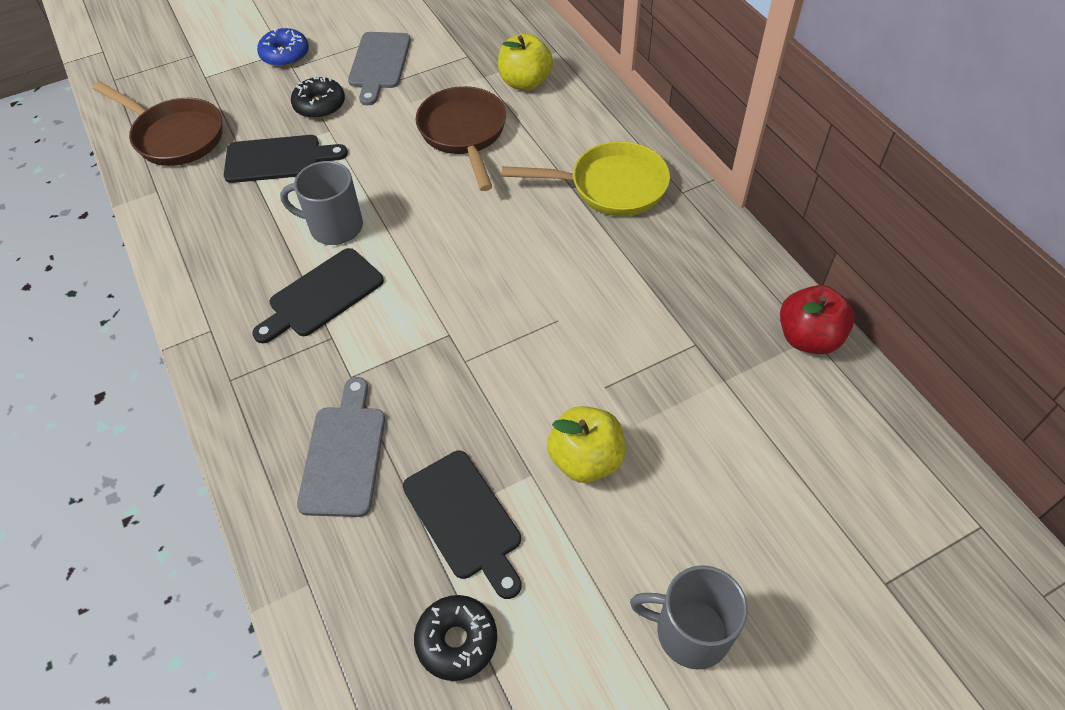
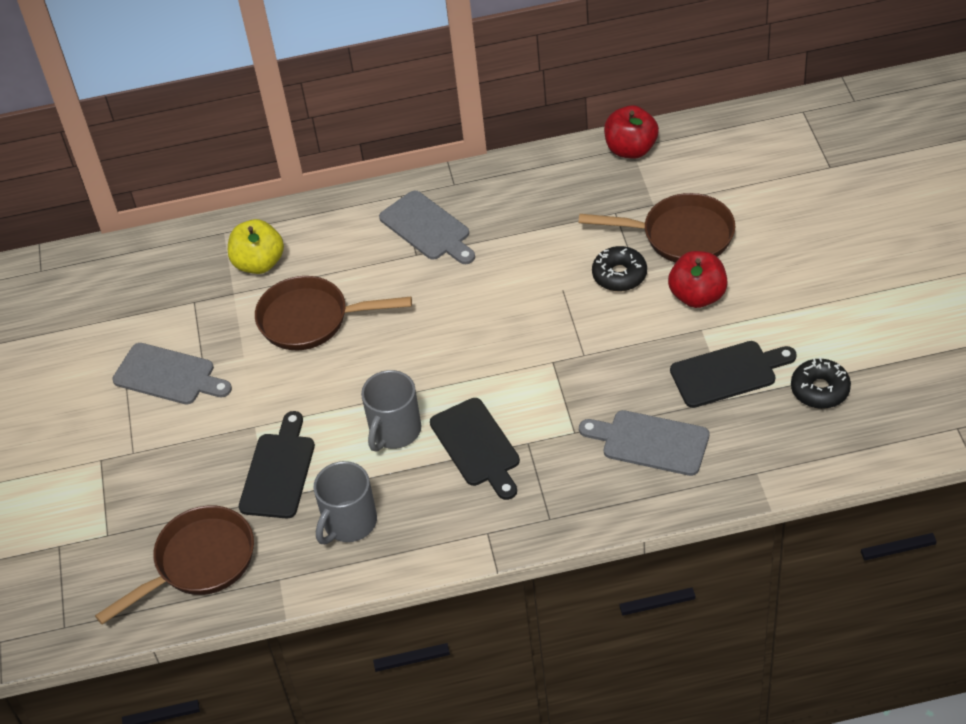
camera: 70 degrees left, 5 degrees down
blue donut [257,28,309,67] -> none
black donut [291,76,345,119] -> black donut moved to [592,246,647,292]
yellow pan [502,141,670,216] -> grey cutting board [379,191,475,264]
yellow apple [547,406,625,483] -> red apple [668,251,728,308]
grey mug [630,565,748,669] -> grey mug moved to [314,461,377,544]
none -> brown pan [579,193,735,263]

